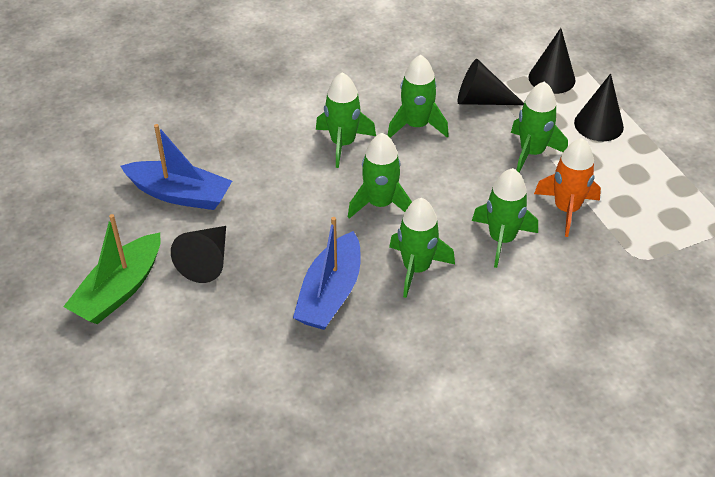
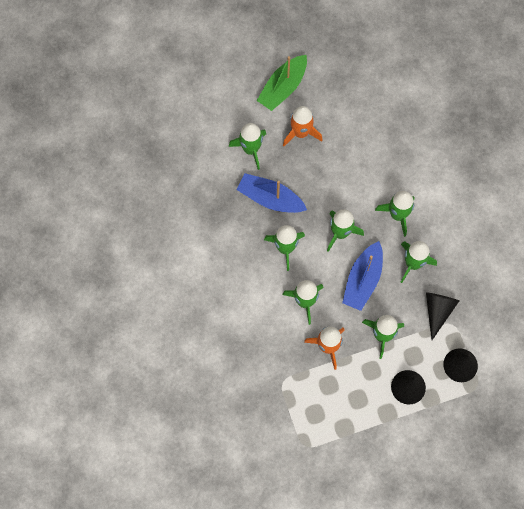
camera: 95 degrees right, 25 degrees up
green boat [63,214,161,324] -> green boat turned 90 degrees counterclockwise [257,55,307,111]
blue boat [121,124,232,210] -> blue boat moved to [342,241,383,311]
black cone [171,226,226,283] -> orange rocket [283,106,323,146]
none -> green rocket [229,123,266,170]

